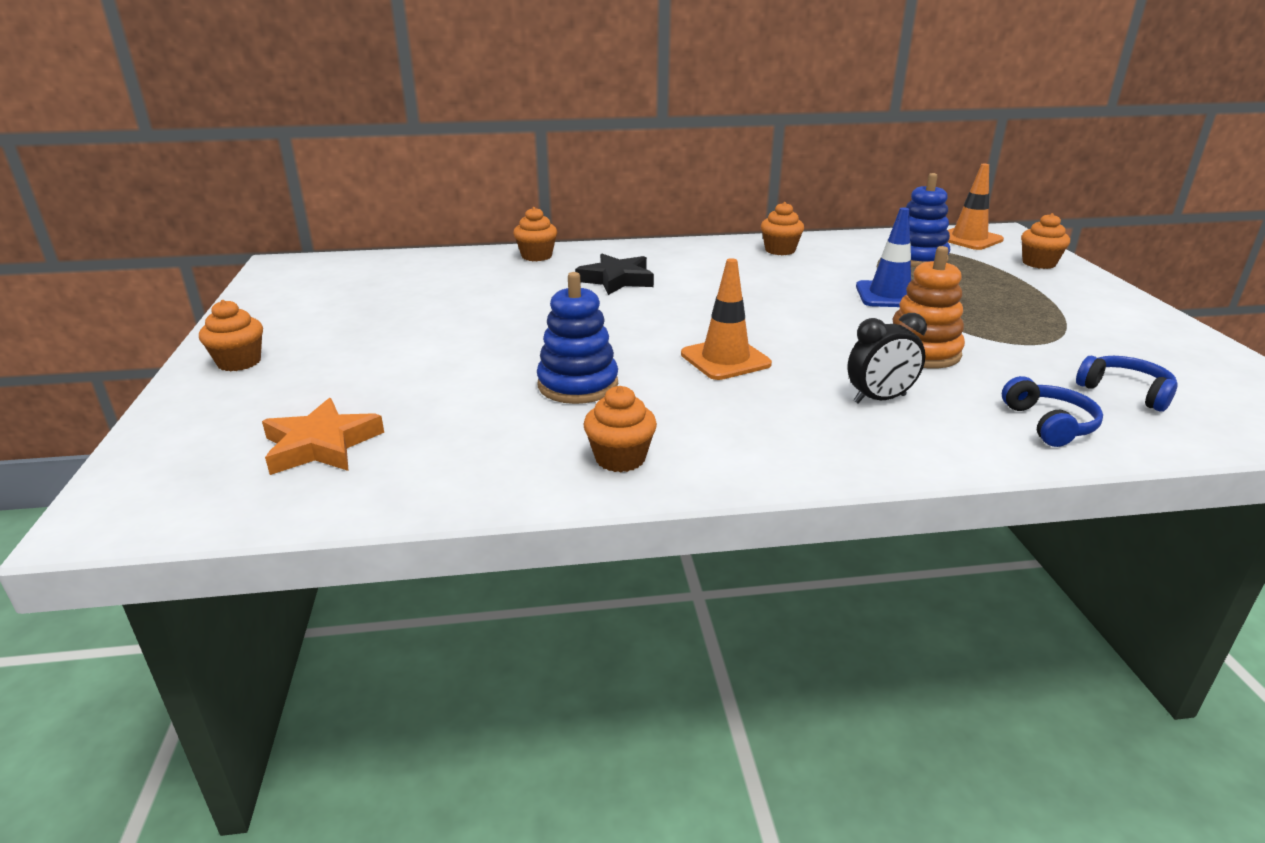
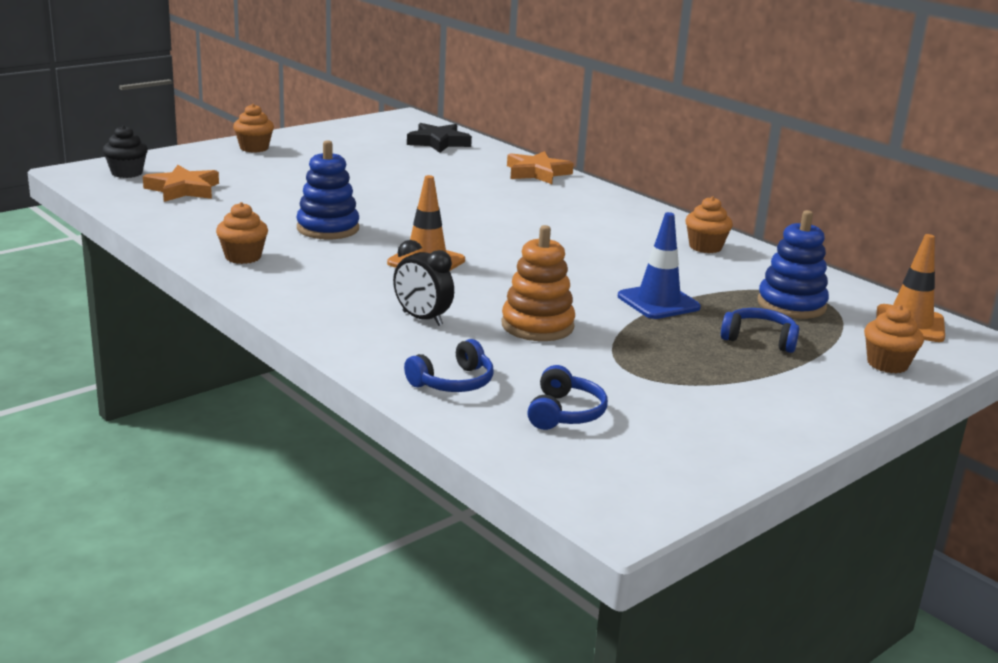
camera: 55 degrees right, 5 degrees down
orange cupcake [513,207,557,261] -> orange star [507,151,574,184]
black star [575,254,654,295] -> black star moved to [407,123,472,153]
none -> black cupcake [103,125,148,178]
none -> blue headphones [721,308,799,353]

